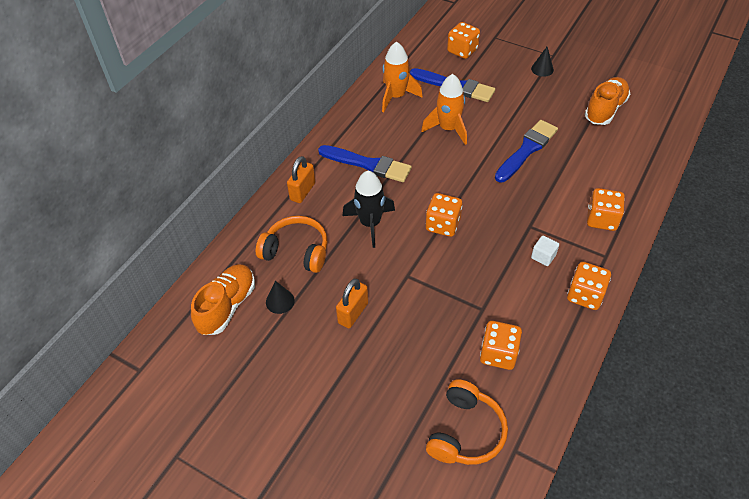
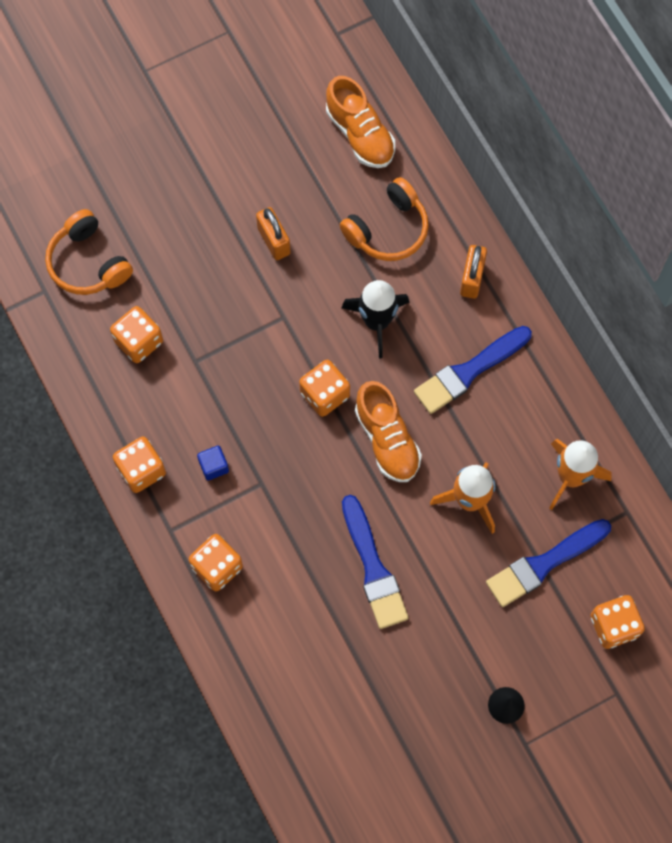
camera: 120 degrees right, 20 degrees up
black cone [266,281,295,314] -> none
orange padlock [287,156,316,203] -> orange padlock turned 45 degrees clockwise [460,245,487,299]
white cube [531,236,559,266] -> blue cube [197,446,229,480]
orange shoe [585,77,630,125] -> orange shoe moved to [355,381,422,482]

